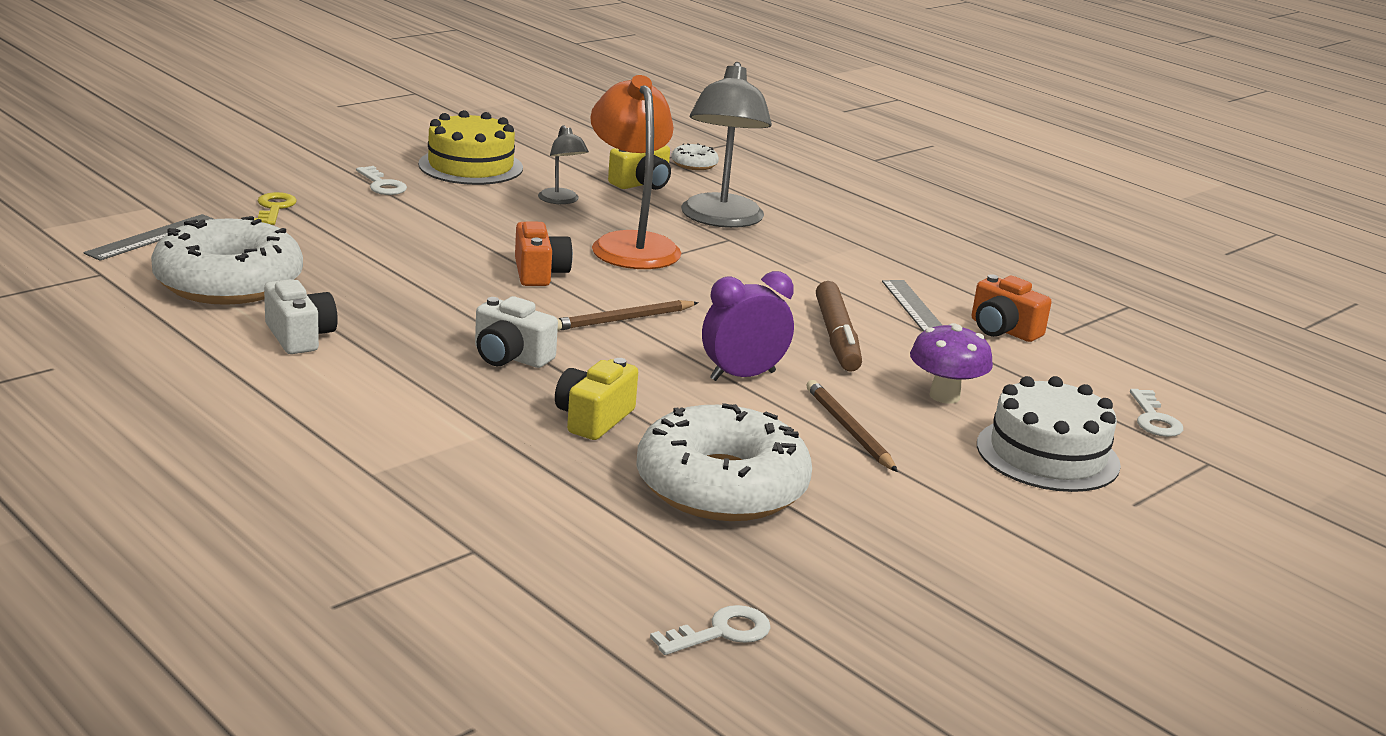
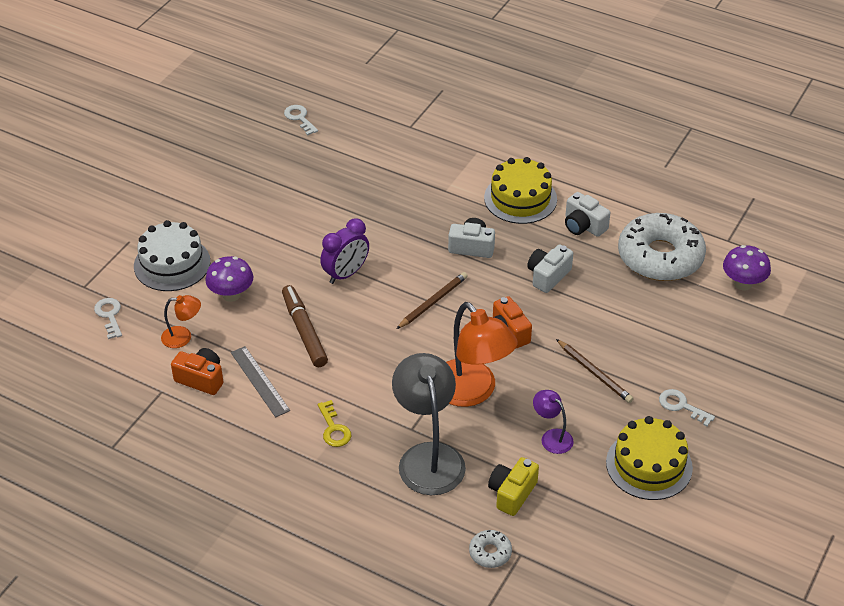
camera: 165 degrees right, 20 degrees up
grey ruler [83,214,214,261] -> purple mushroom [723,245,771,291]
yellow key [254,192,297,225] -> yellow key moved to [317,400,351,447]
grey lamp [538,125,589,204] -> purple lamp [533,390,574,454]
yellow camera [555,358,638,440] -> none
white donut [636,403,812,521] -> none
white key [650,605,771,655] -> white key turned 105 degrees clockwise [284,105,318,136]
brown pencil [807,380,898,472] -> brown pencil moved to [556,339,634,403]
none -> orange lamp [161,295,201,348]
none -> yellow cake [484,157,557,224]
none -> white camera [527,244,573,293]

